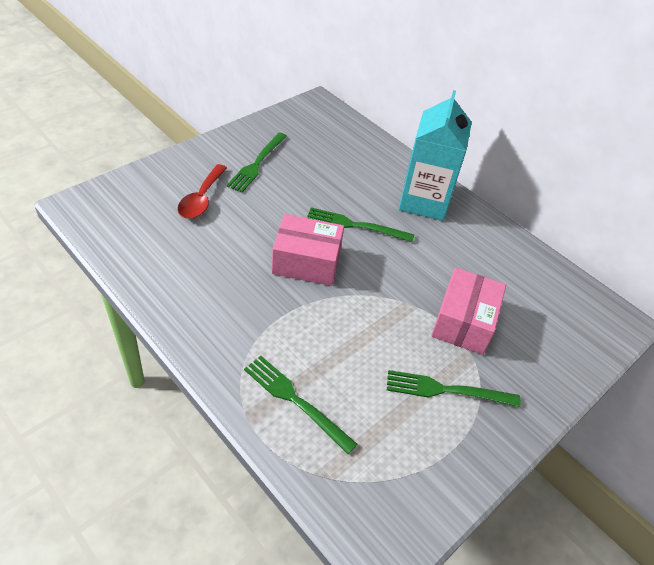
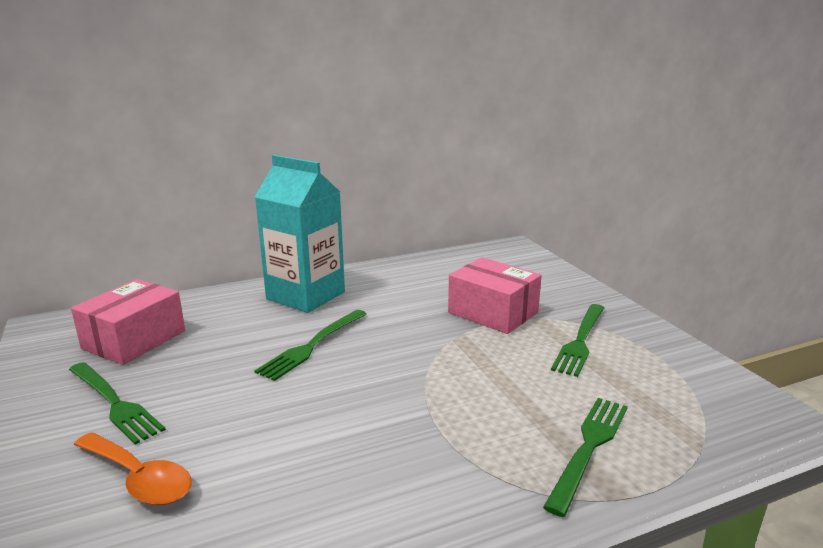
camera: 65 degrees left, 25 degrees down
red spoon [178,164,227,219] -> orange spoon [74,432,192,505]
green fork [244,356,358,454] -> green fork turned 150 degrees clockwise [543,398,628,517]
pink box [272,214,344,286] -> pink box moved to [71,279,185,365]

